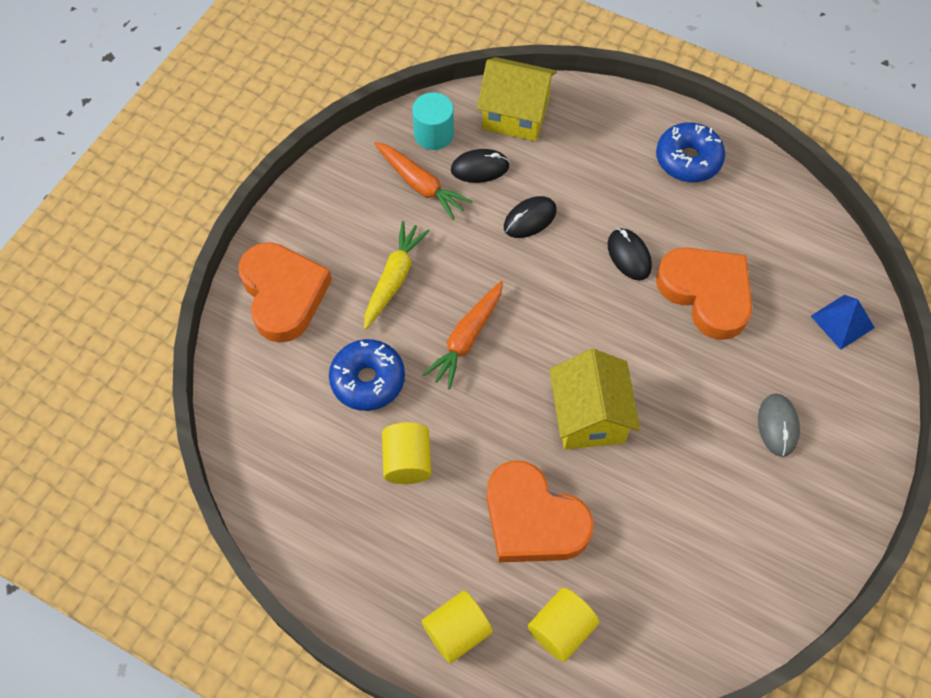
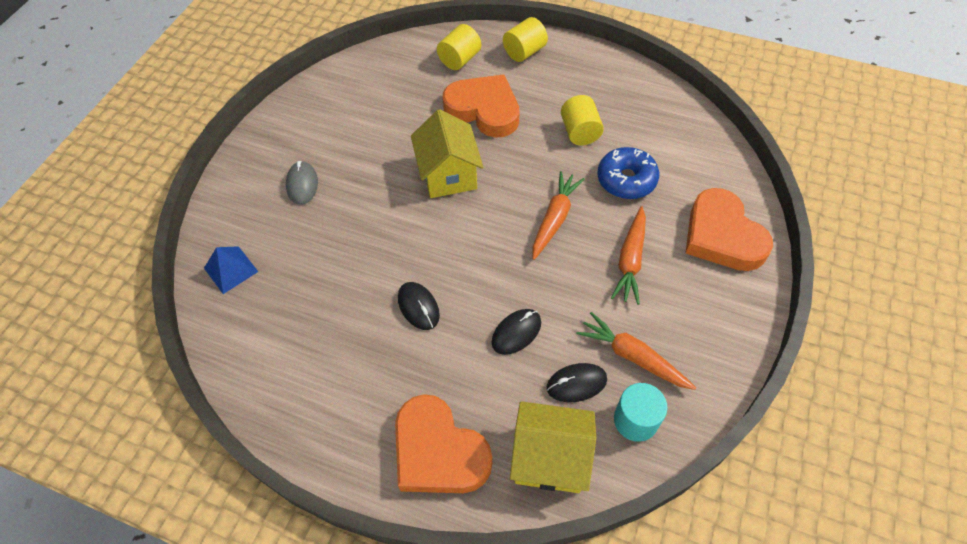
camera: 175 degrees right, 5 degrees down
yellow carrot [364,221,430,329] -> orange carrot [611,206,646,305]
blue donut [656,122,725,182] -> none
orange heart [656,247,753,340] -> orange heart moved to [395,394,493,493]

